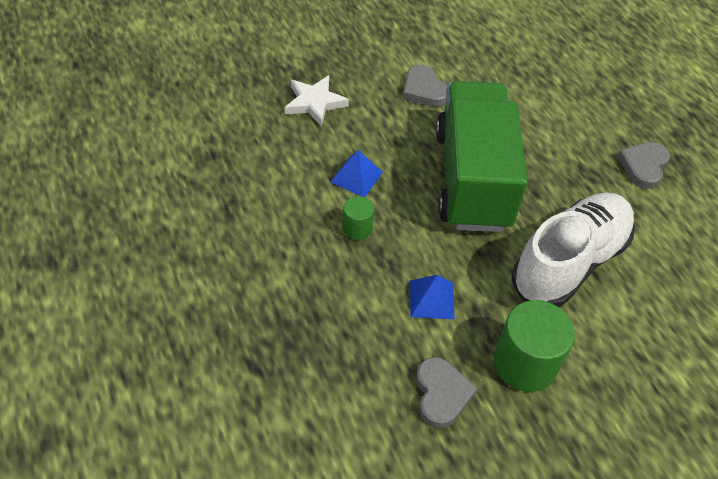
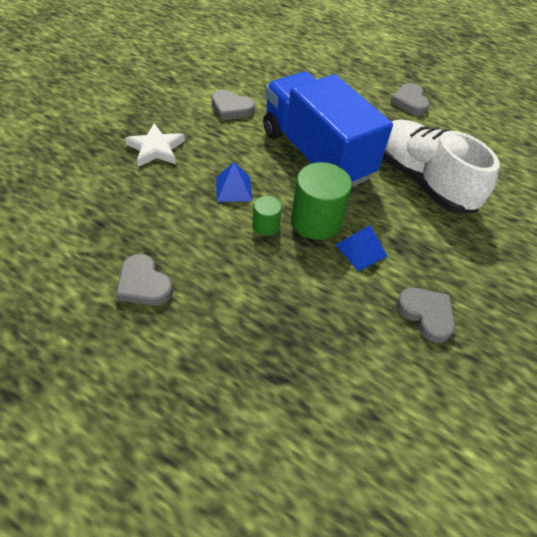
camera: 35 degrees left, 0 degrees up
green truck [436,81,528,232] -> blue truck [263,72,393,187]
green cylinder [494,300,575,392] -> green cylinder moved to [291,162,352,240]
white shoe [512,192,635,307] -> white shoe turned 45 degrees counterclockwise [382,119,500,214]
none -> grey heart [116,254,173,306]

